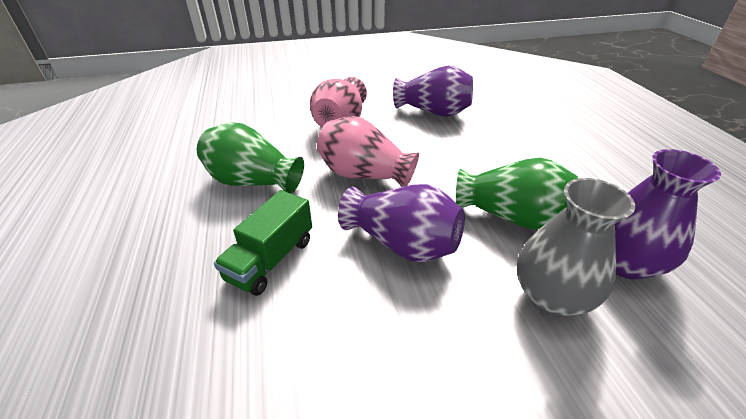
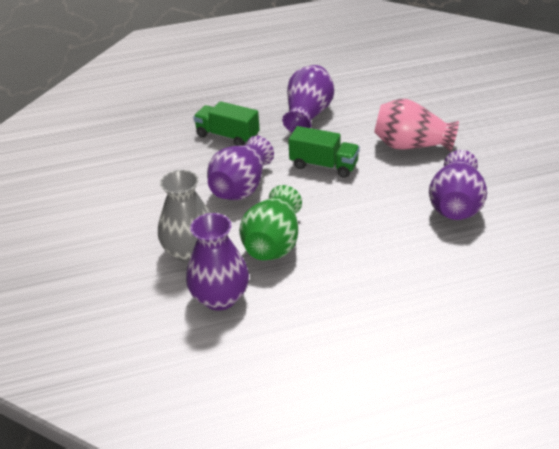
camera: 90 degrees right, 0 degrees up
green vase [197,122,304,194] -> purple vase [282,65,334,133]
pink vase [317,116,419,187] -> green truck [288,126,360,178]

